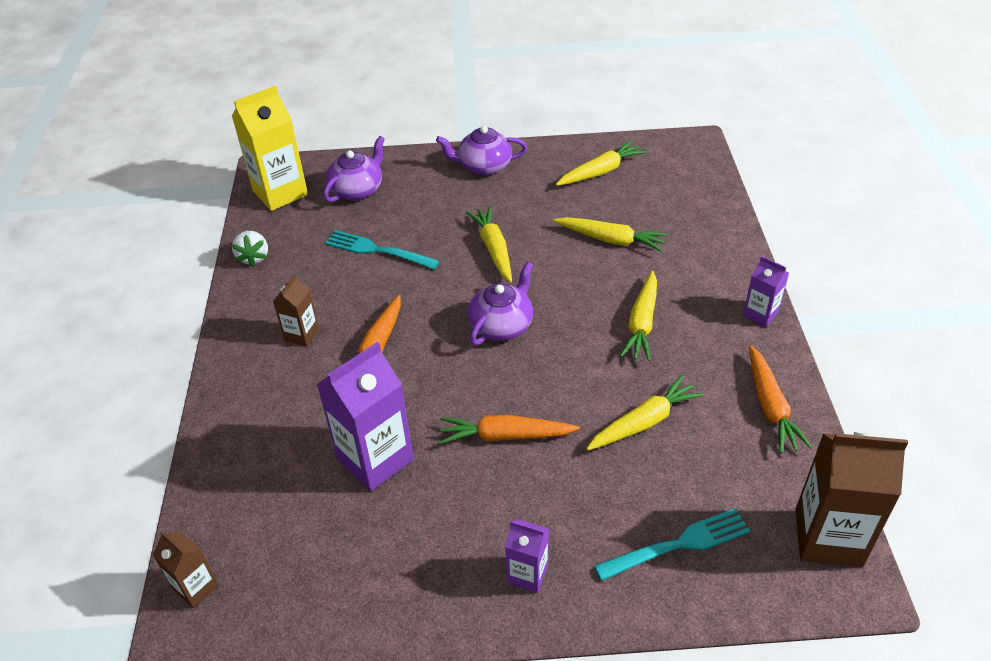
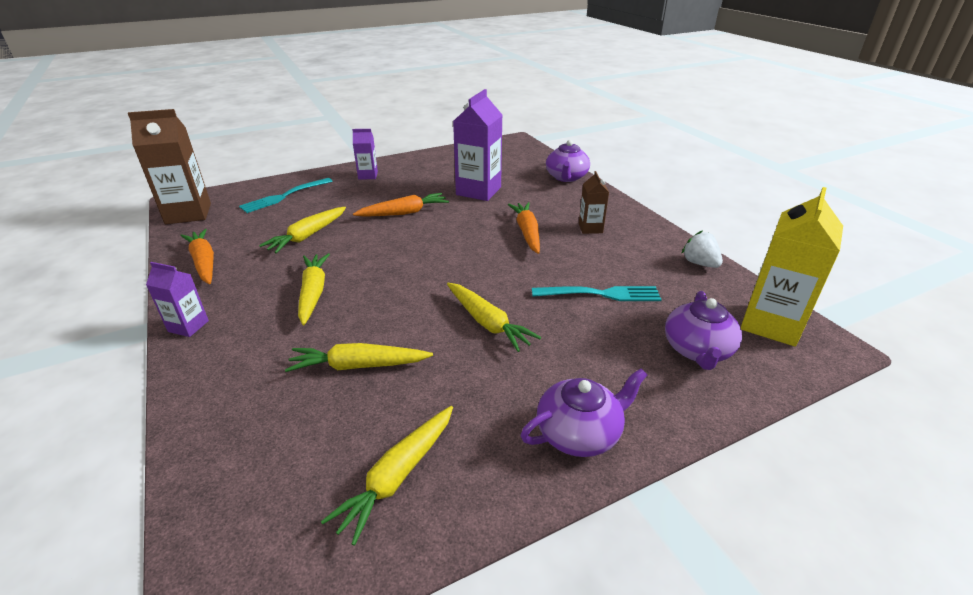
camera: 155 degrees right, 10 degrees down
brown carton [153,531,219,608] -> none
purple teapot [468,262,533,345] -> purple teapot moved to [546,140,590,182]

